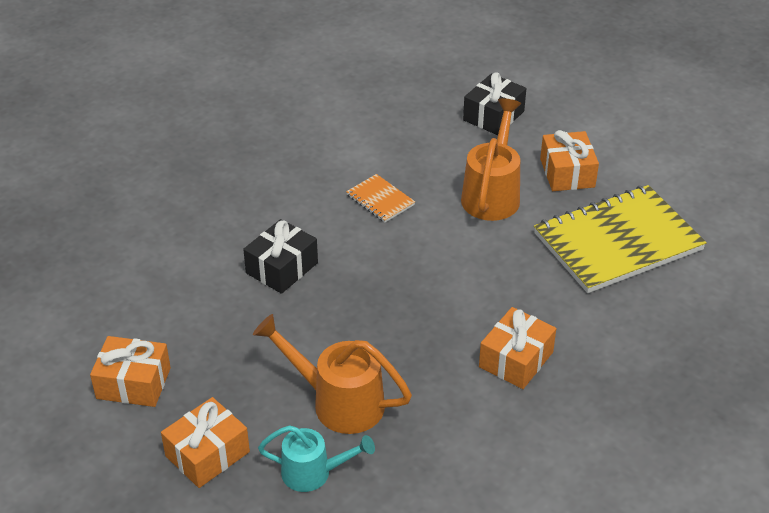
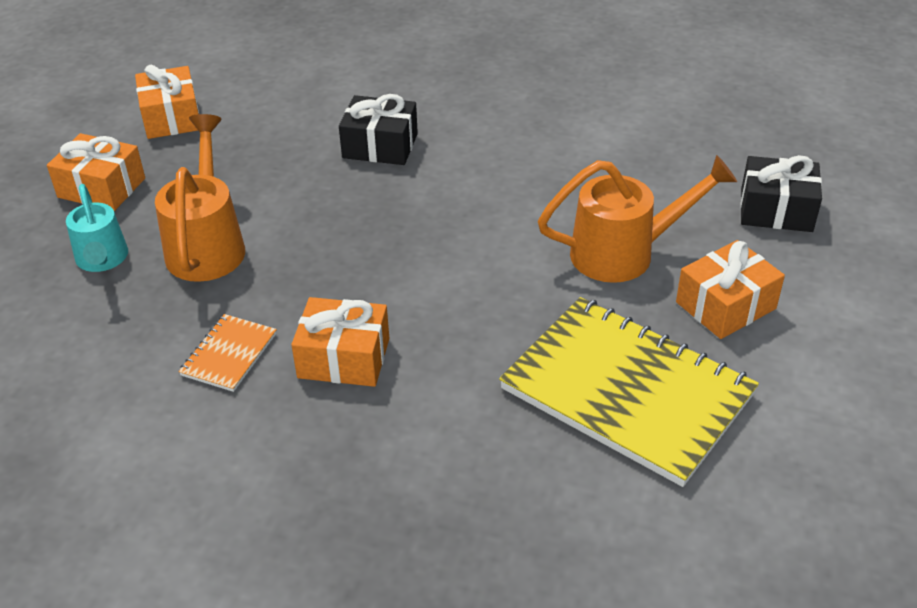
camera: 65 degrees right, 0 degrees up
orange notebook [346,174,415,222] -> orange notebook moved to [179,314,277,392]

